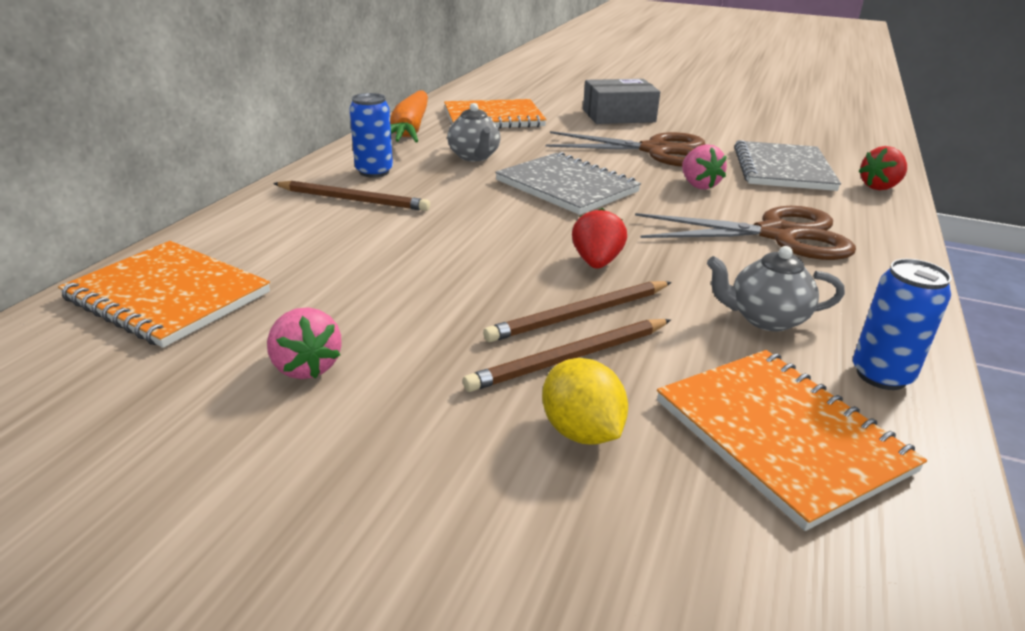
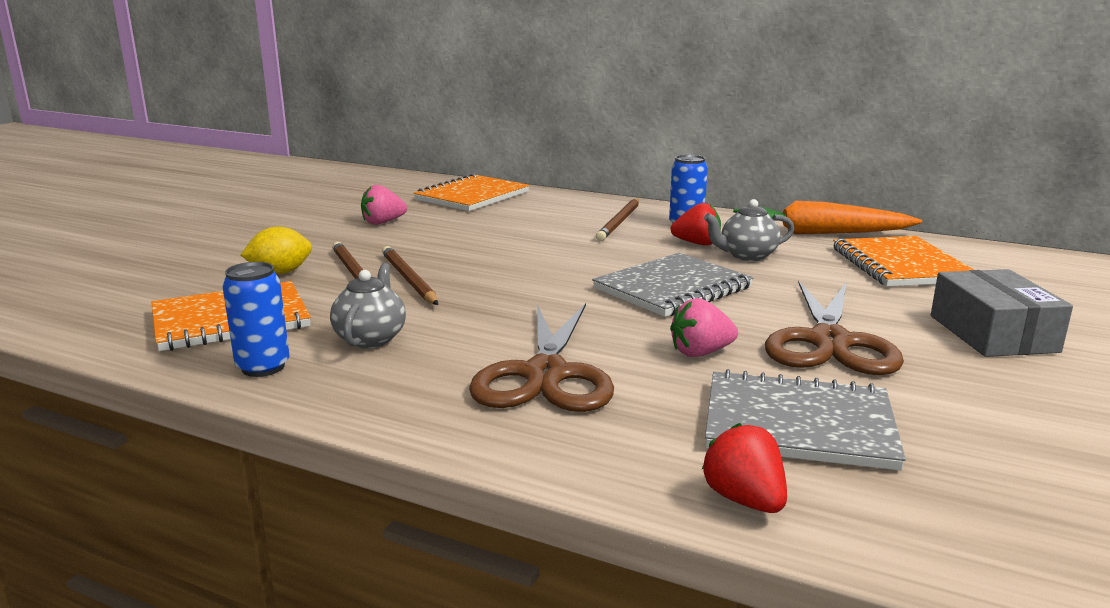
camera: 95 degrees right, 10 degrees down
red strawberry [572,208,627,269] -> red strawberry moved to [671,203,721,246]

